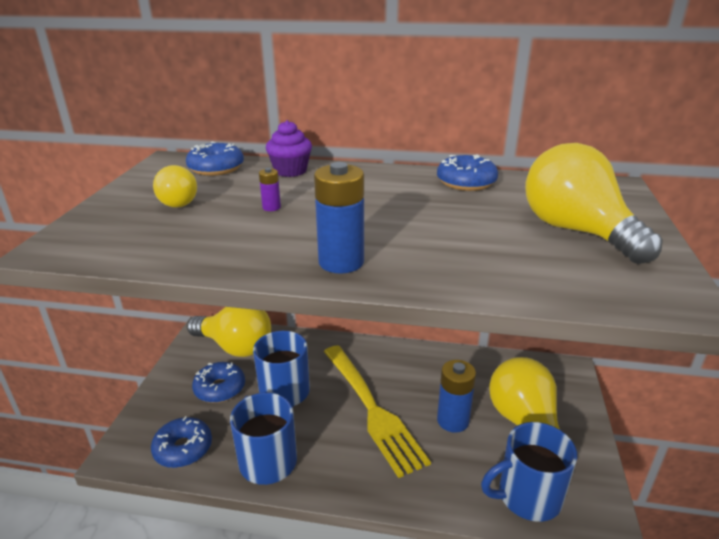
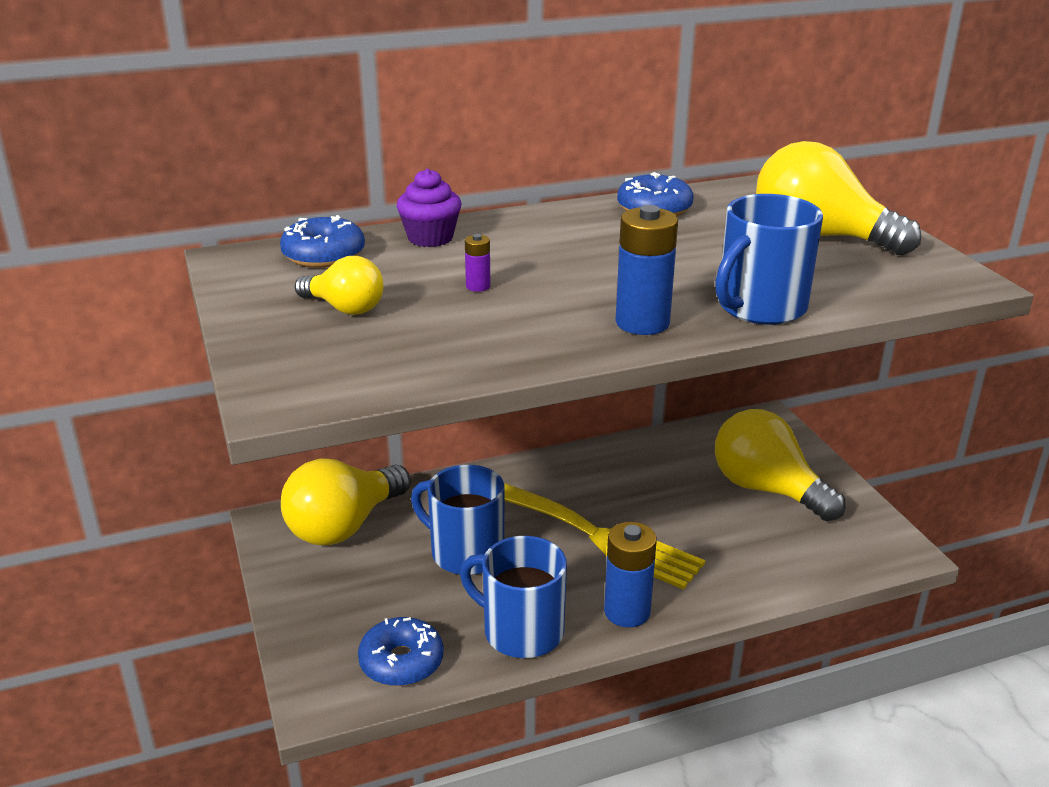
camera: 30 degrees left, 0 degrees up
yellow light bulb [187,307,271,357] -> yellow light bulb turned 135 degrees clockwise [281,458,410,546]
blue donut [192,362,245,403] -> none
blue battery [437,360,476,433] -> blue battery moved to [604,522,657,627]
blue mug [481,422,577,522] -> blue mug moved to [715,194,823,325]

